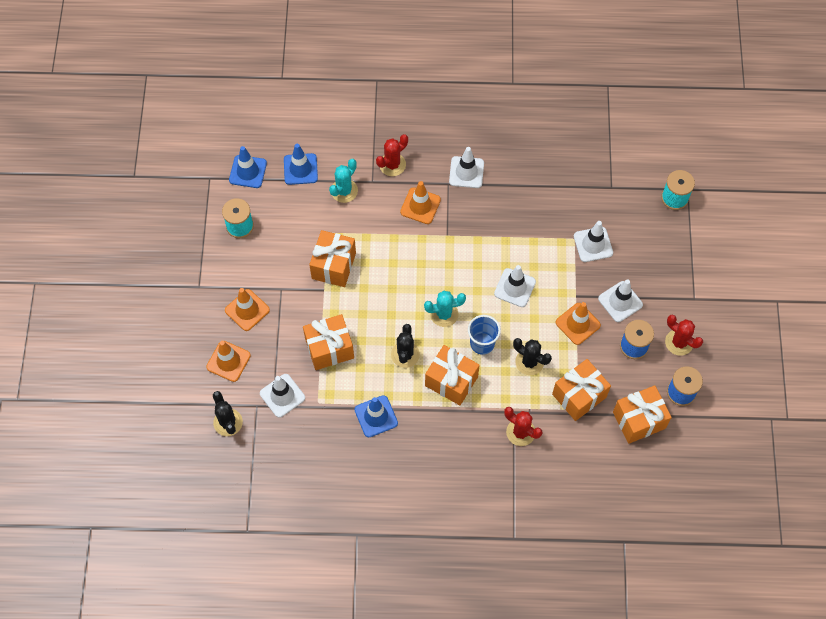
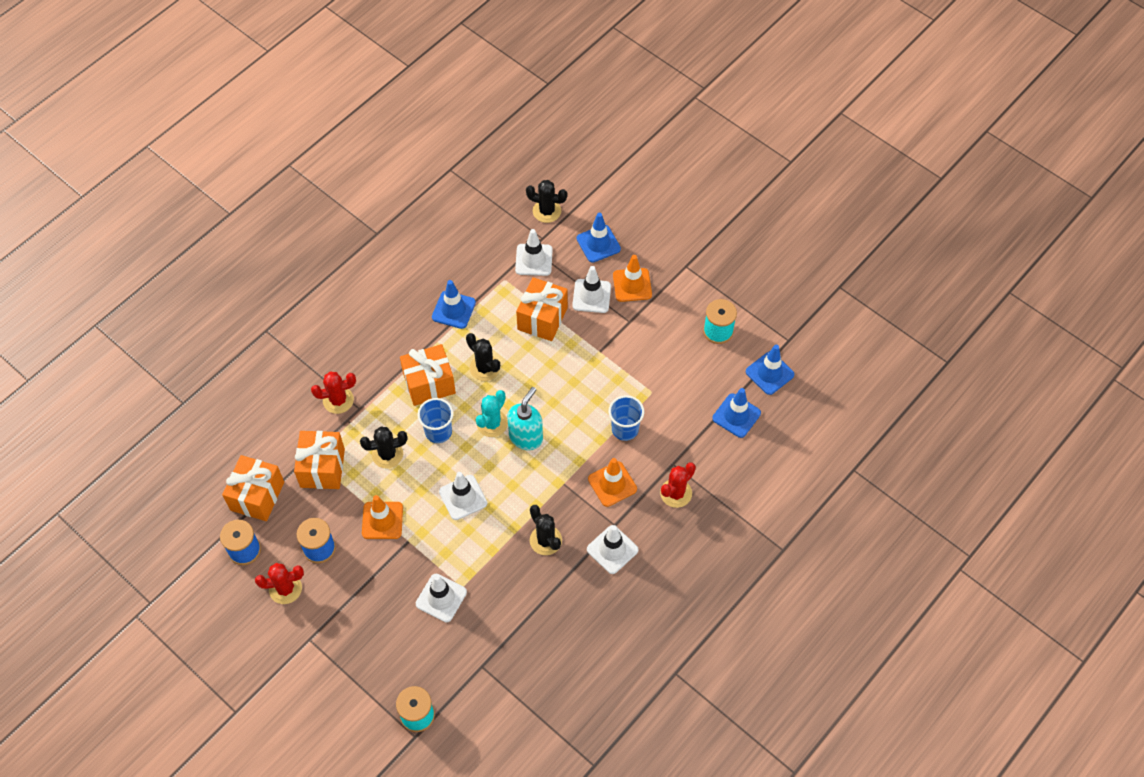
camera: 130 degrees right, 5 degrees down
orange traffic cone [206,341,251,382] -> blue traffic cone [577,213,621,263]
orange gift [309,230,356,287] -> none
turquoise cactus [329,159,358,203] -> none
red cactus [376,134,408,176] -> red cactus turned 45 degrees clockwise [660,462,696,508]
white traffic cone [598,279,643,322] -> white traffic cone moved to [572,266,611,313]
none -> turquoise soap dispenser [507,387,543,450]
none -> black cactus [530,505,562,555]
none -> blue cup [609,395,644,441]

